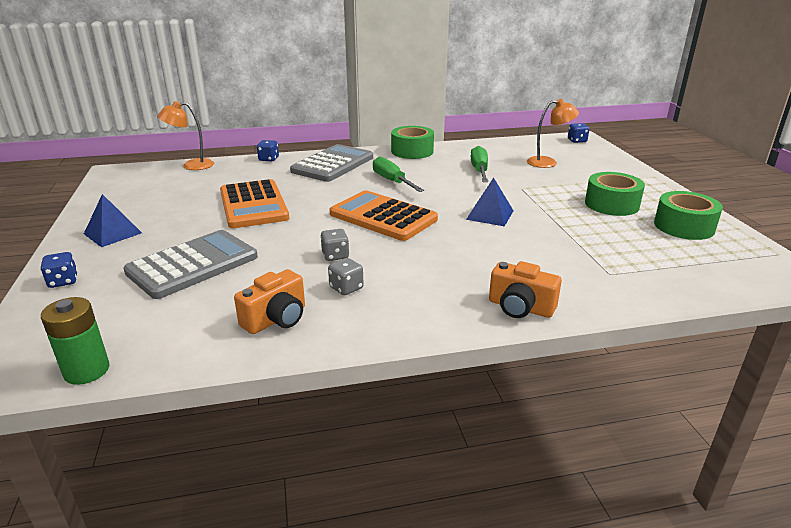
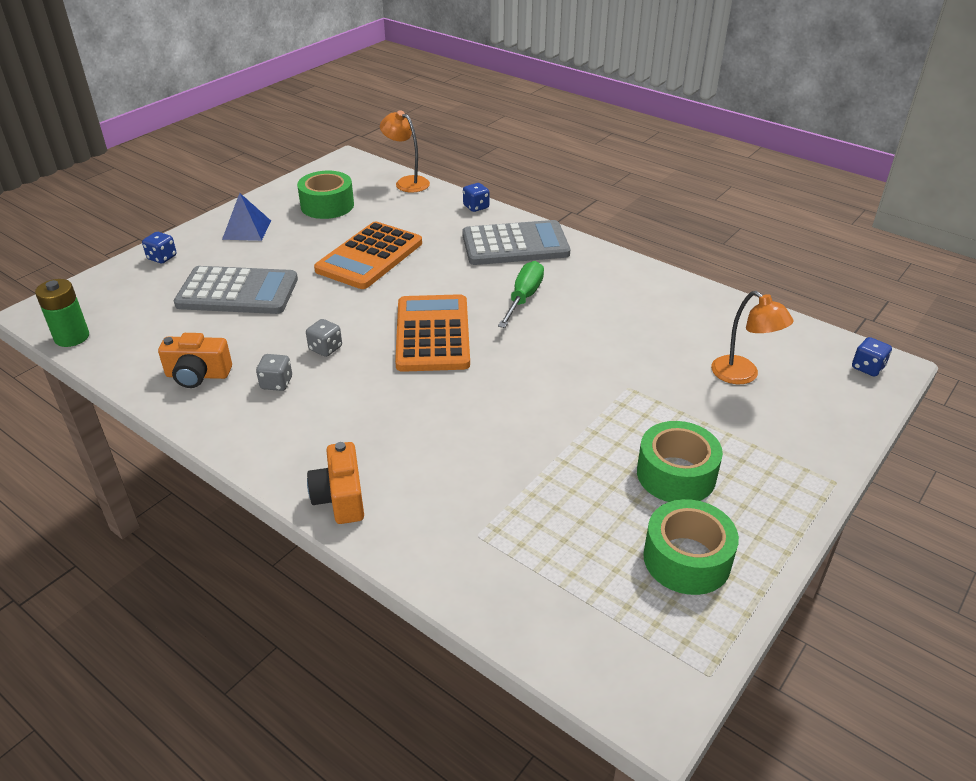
camera: 50 degrees right, 10 degrees up
green tape [391,126,434,159] -> green tape moved to [297,171,354,219]
blue pyramid [466,177,514,226] -> none
green screwdriver [471,146,488,182] -> none

